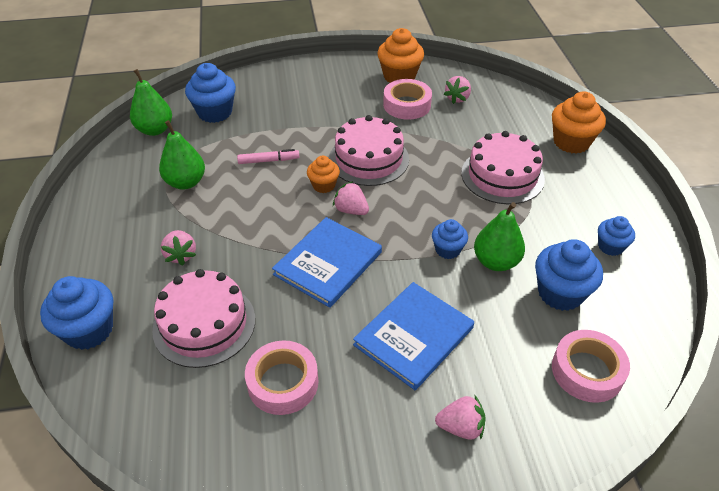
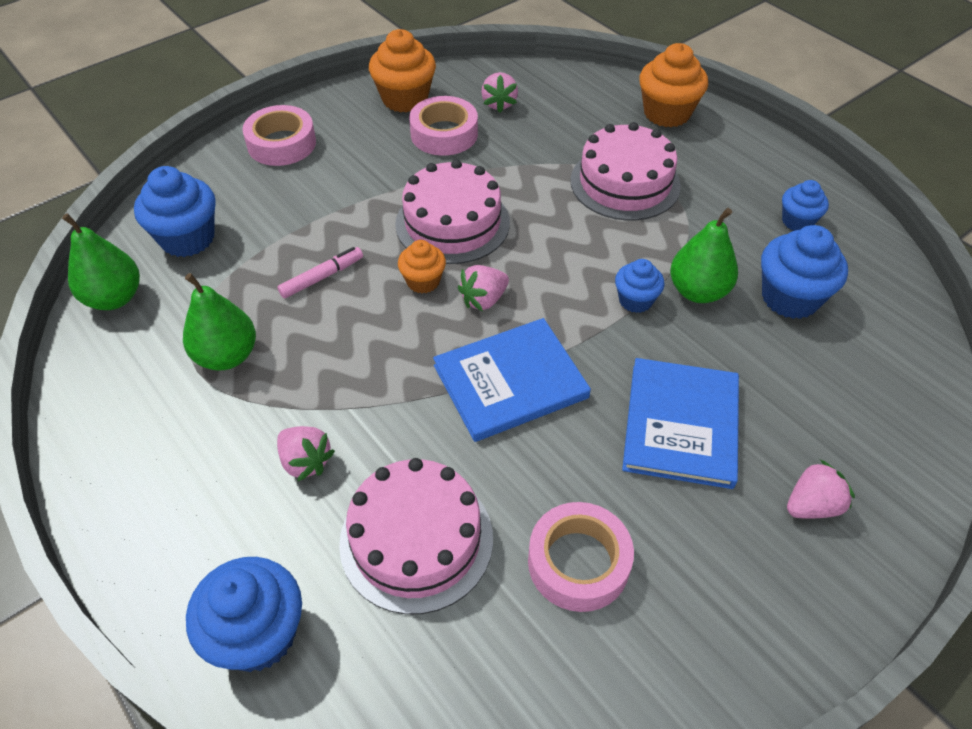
camera: 30 degrees left, 5 degrees up
blue book [272,217,382,308] -> blue book turned 60 degrees clockwise [433,318,591,442]
pink strawberry [333,181,369,215] -> pink strawberry turned 45 degrees counterclockwise [458,265,509,311]
pink tape [552,330,630,403] -> pink tape moved to [242,105,316,166]

